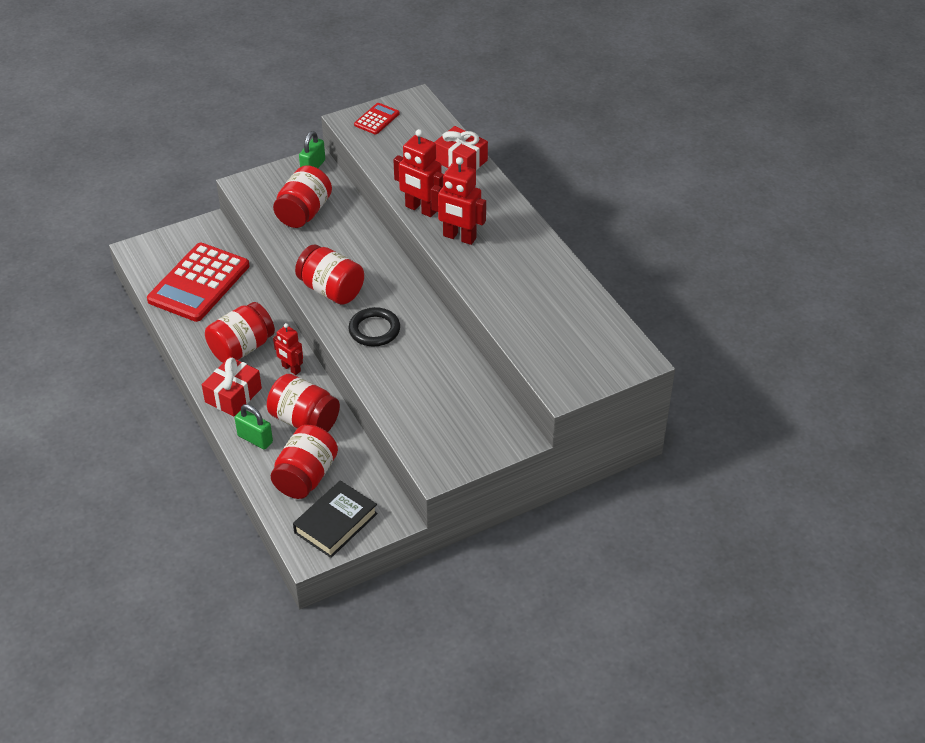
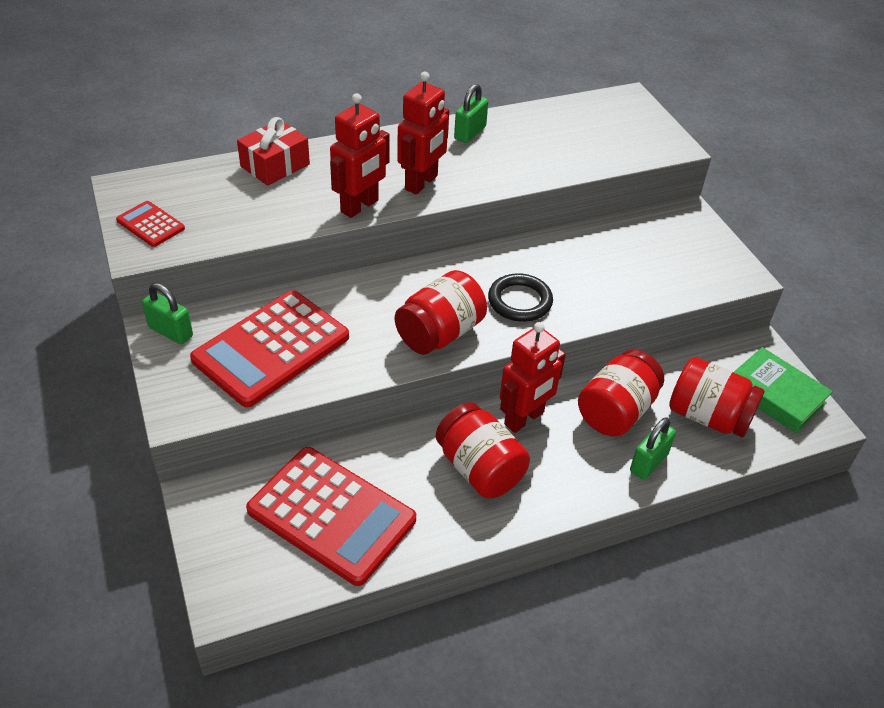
camera: 85 degrees left, 0 degrees up
red gift [202,357,262,417] -> none
red jar [273,165,332,228] -> red calculator [190,290,349,408]
red robot [273,323,303,375] -> red robot [500,322,566,433], size x1.61
black book [293,480,378,558] -> green book [734,347,833,433]
none -> green padlock [454,84,488,143]

